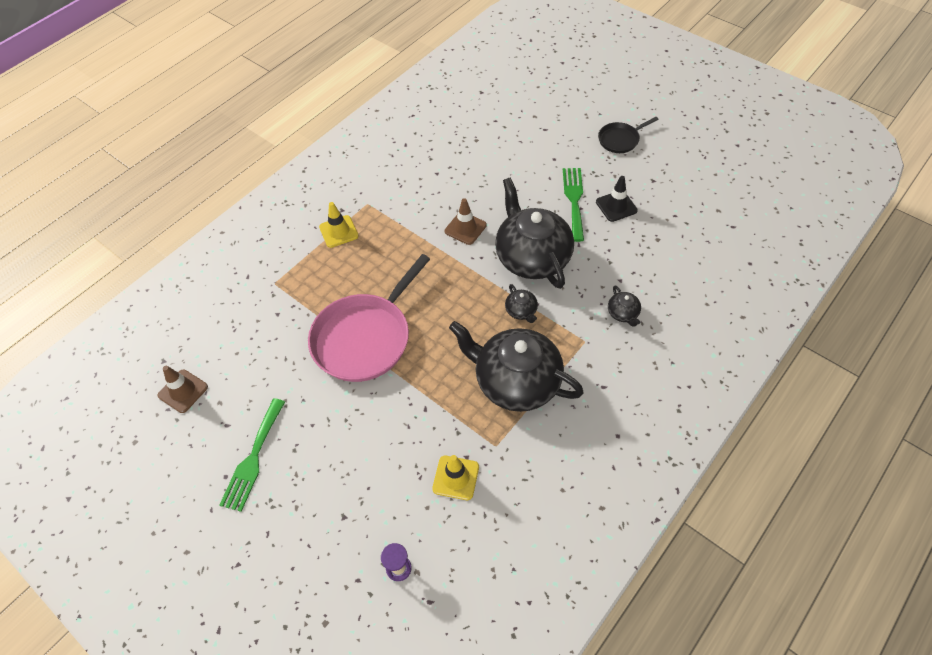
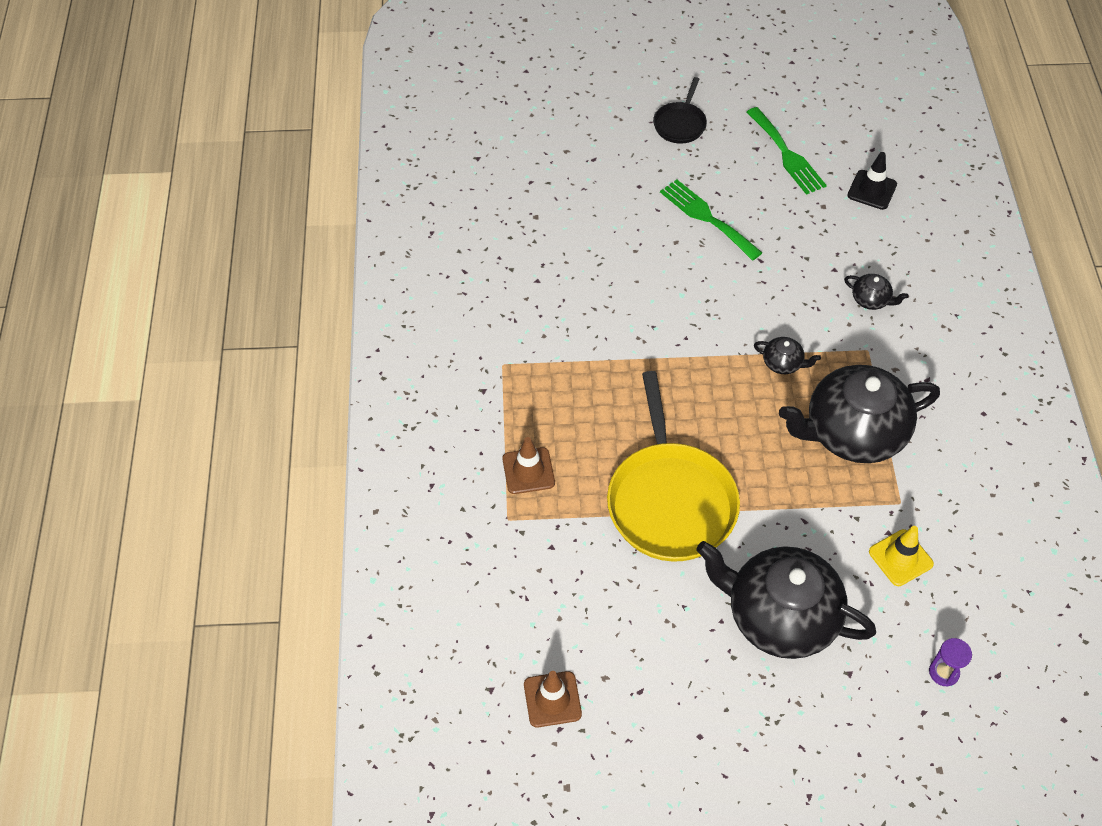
camera: 45 degrees left, 0 degrees up
green fork [219,398,285,512] -> green fork moved to [747,107,827,195]
pink pan [308,254,430,382] -> yellow pan [607,371,740,562]
yellow traffic cone [319,202,359,248] -> none
brown traffic cone [445,198,487,245] -> brown traffic cone moved to [502,437,555,494]
black teapot [495,178,574,289] -> black teapot moved to [696,541,876,659]
black traffic cone [596,176,638,222] -> black traffic cone moved to [847,152,897,210]

